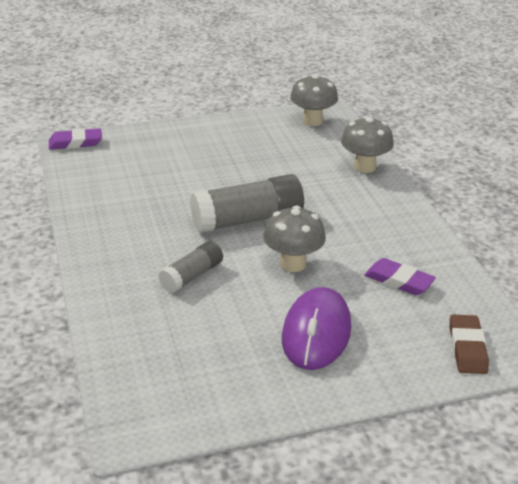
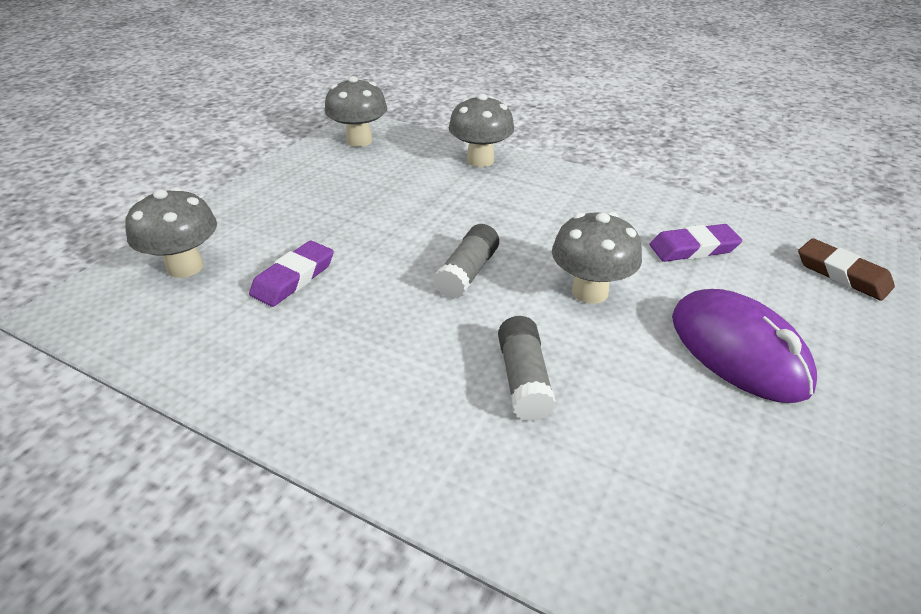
camera: 45 degrees left, 5 degrees up
purple eraser [49,128,102,150] -> purple eraser moved to [249,241,334,307]
grey glue stick [190,174,304,233] -> grey glue stick [433,224,499,299], size x0.57
none -> grey mushroom [125,187,217,278]

